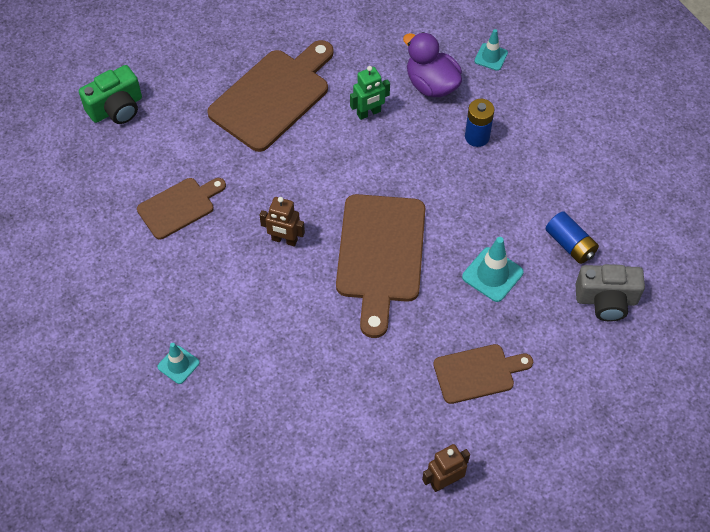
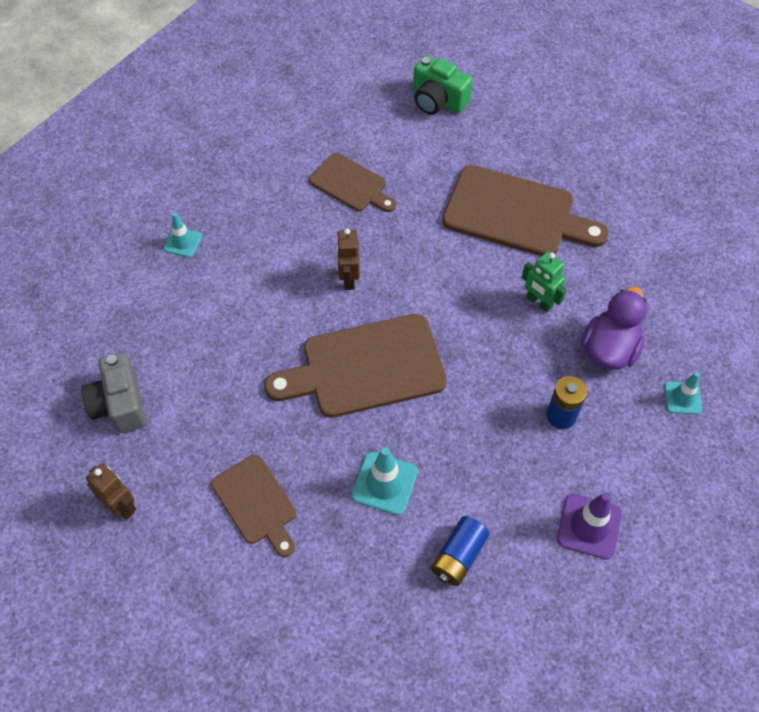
camera: 70 degrees right, 0 degrees up
grey camera [575,264,645,321] -> grey camera moved to [81,352,146,433]
none -> purple traffic cone [557,492,622,559]

